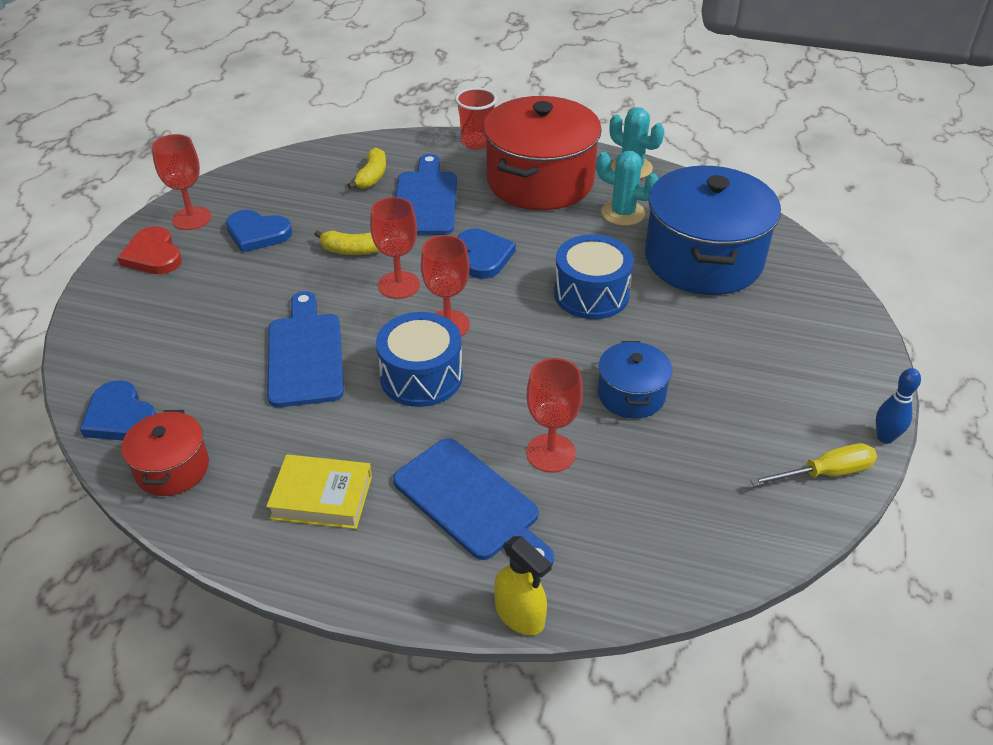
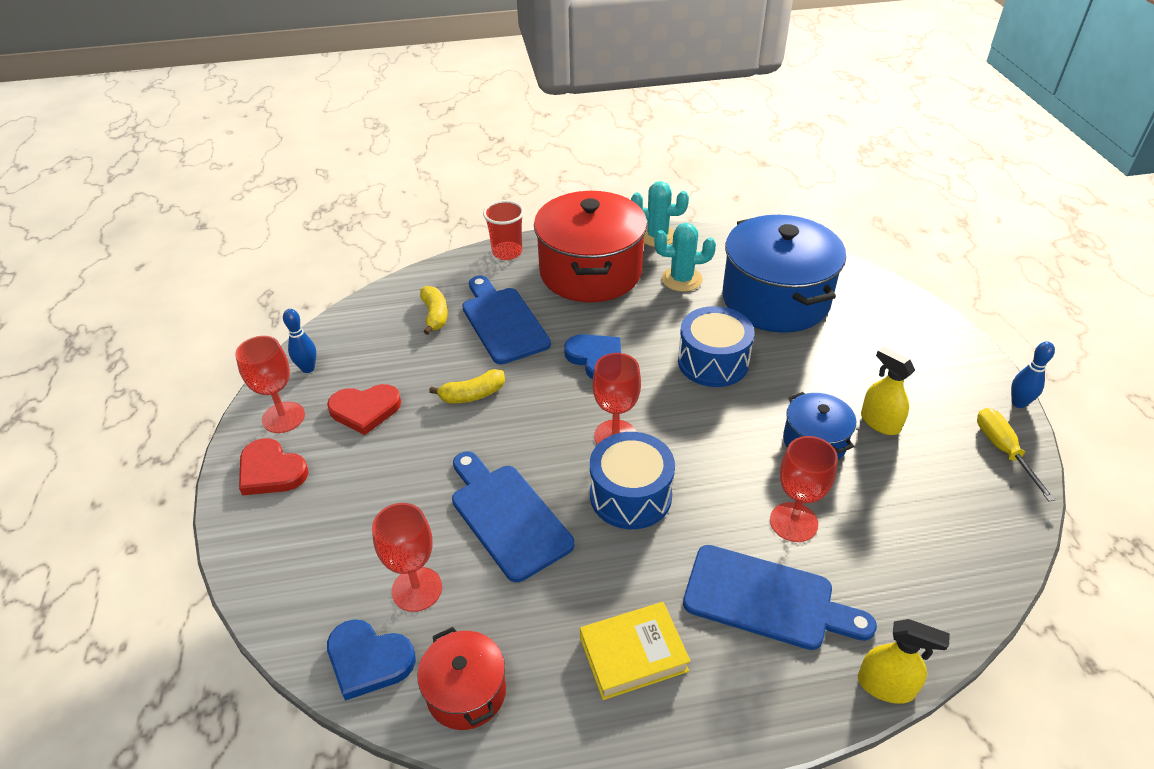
camera: 25 degrees left, 0 degrees up
blue heart [226,210,292,253] -> red heart [327,384,401,435]
red goblet [370,197,420,299] -> red goblet moved to [372,503,442,612]
yellow screwdriver [750,443,877,486] -> yellow screwdriver turned 60 degrees counterclockwise [977,408,1056,501]
none -> blue bowling pin [283,309,317,373]
none -> yellow spray bottle [861,346,915,435]

